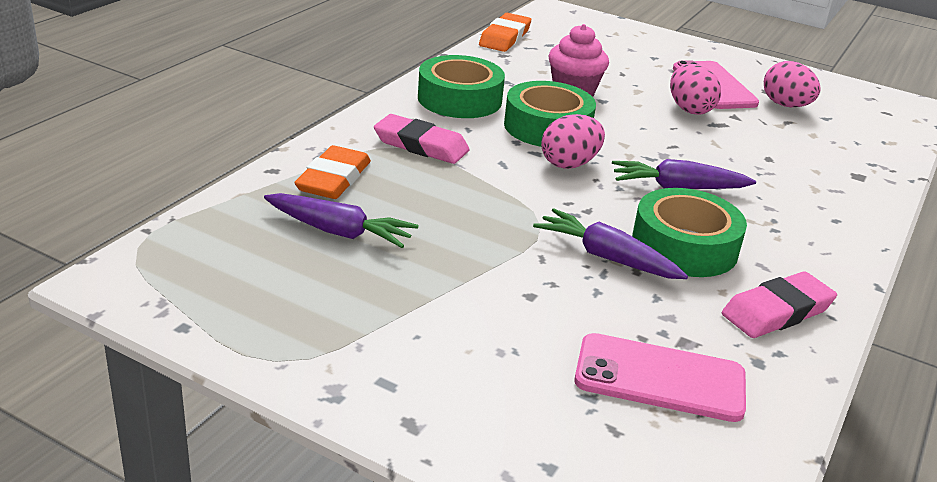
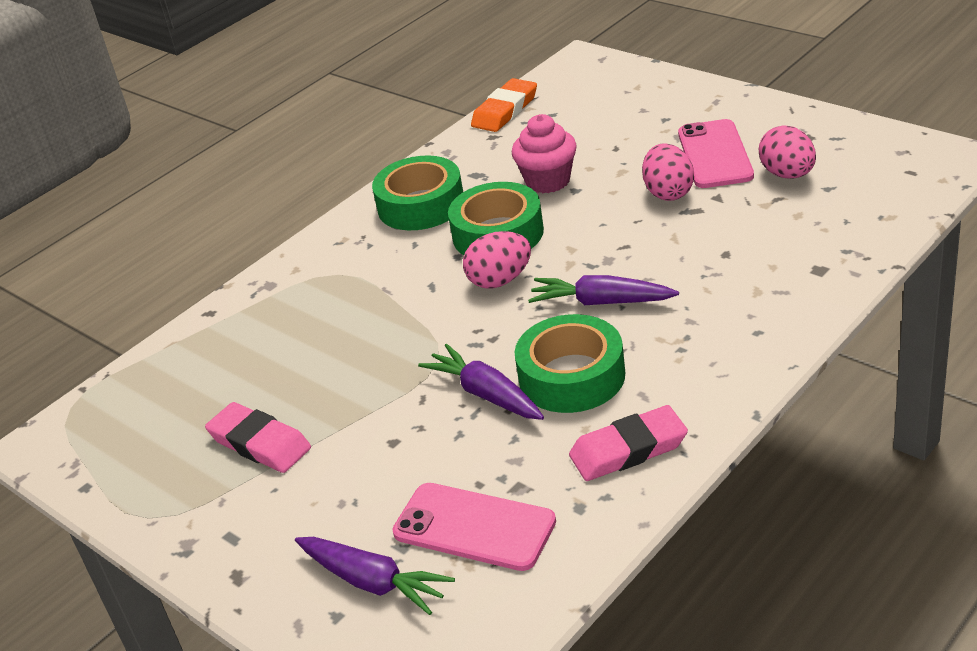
camera: 20 degrees right, 5 degrees up
purple carrot [264,193,419,248] -> purple carrot moved to [295,537,455,615]
orange eraser [294,145,371,199] -> none
pink eraser [374,114,470,164] -> pink eraser moved to [205,402,311,473]

